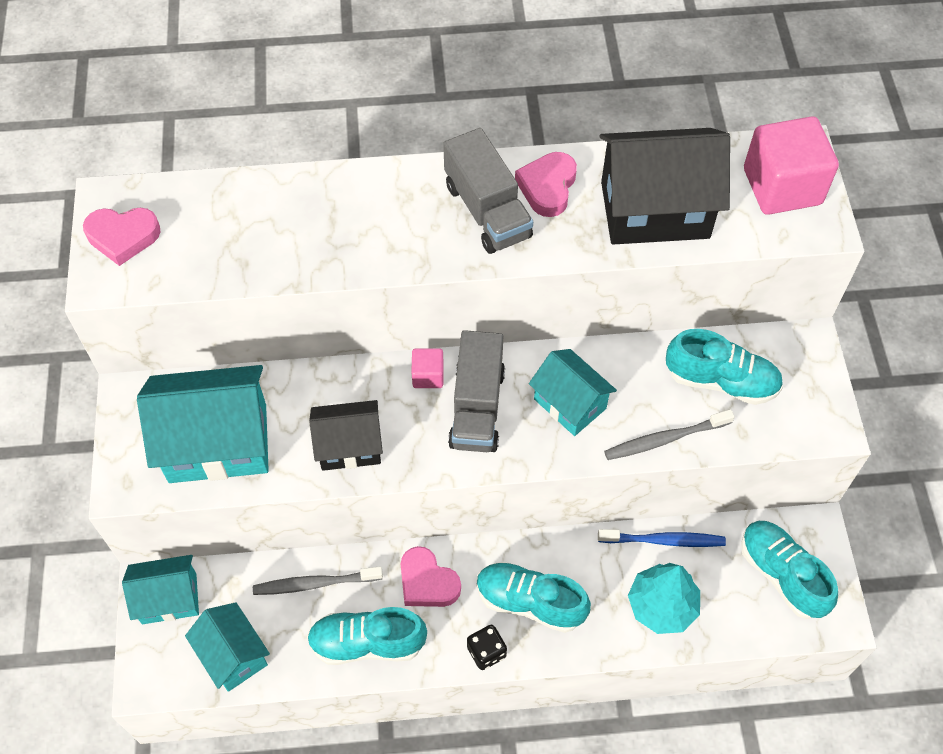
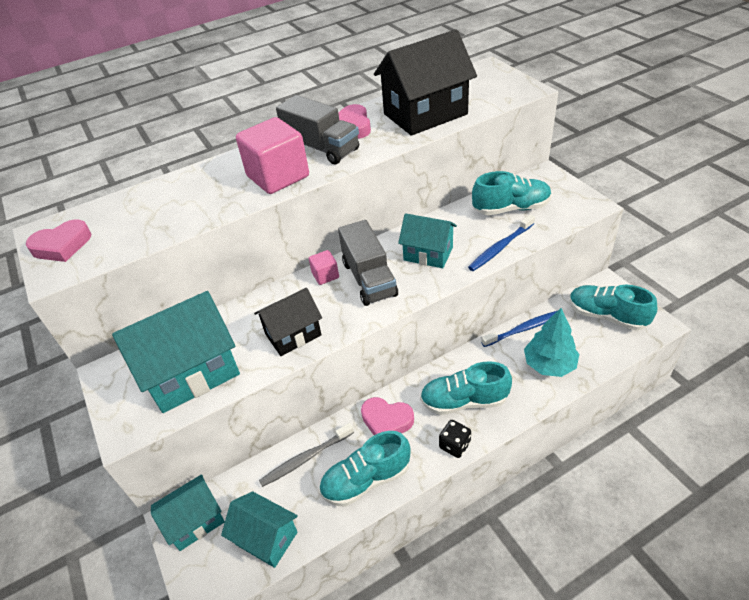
camera: 20 degrees left, 15 degrees down
grey toothbrush [604,409,735,460] -> blue toothbrush [468,214,535,271]
pink cube [744,116,839,215] -> pink cube moved to [236,117,309,194]

